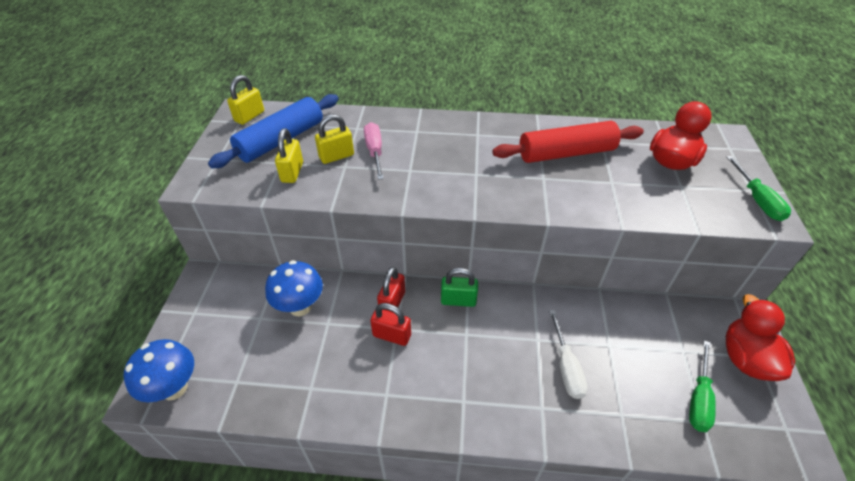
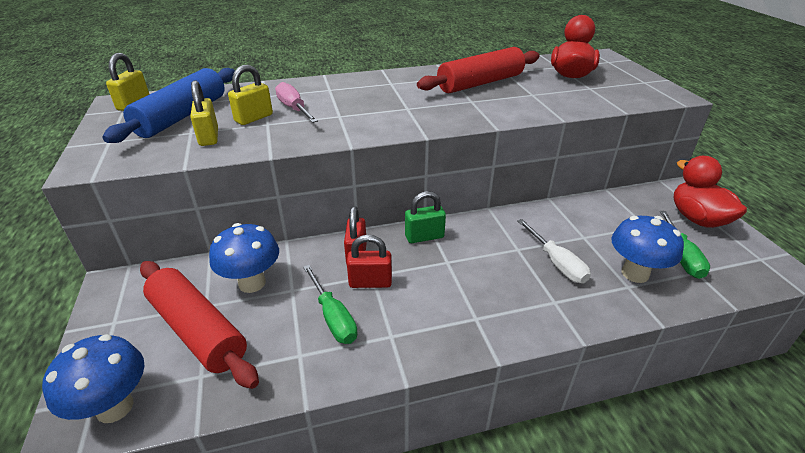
camera: 20 degrees left, 10 degrees down
green screwdriver [726,156,791,221] -> green screwdriver moved to [303,265,358,344]
none -> red rolling pin [140,261,259,389]
none -> blue mushroom [612,216,684,283]

